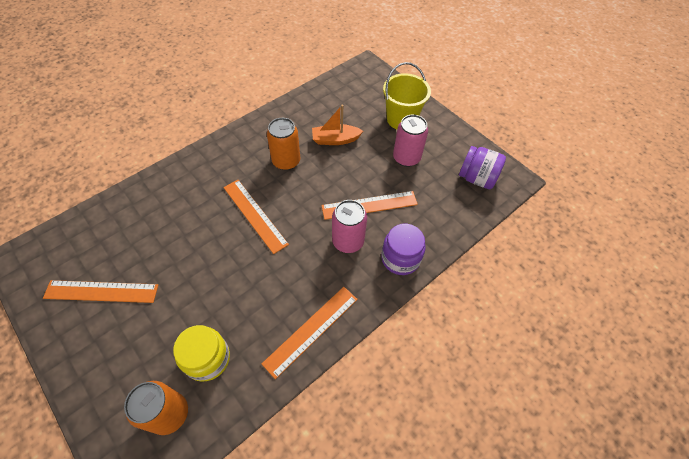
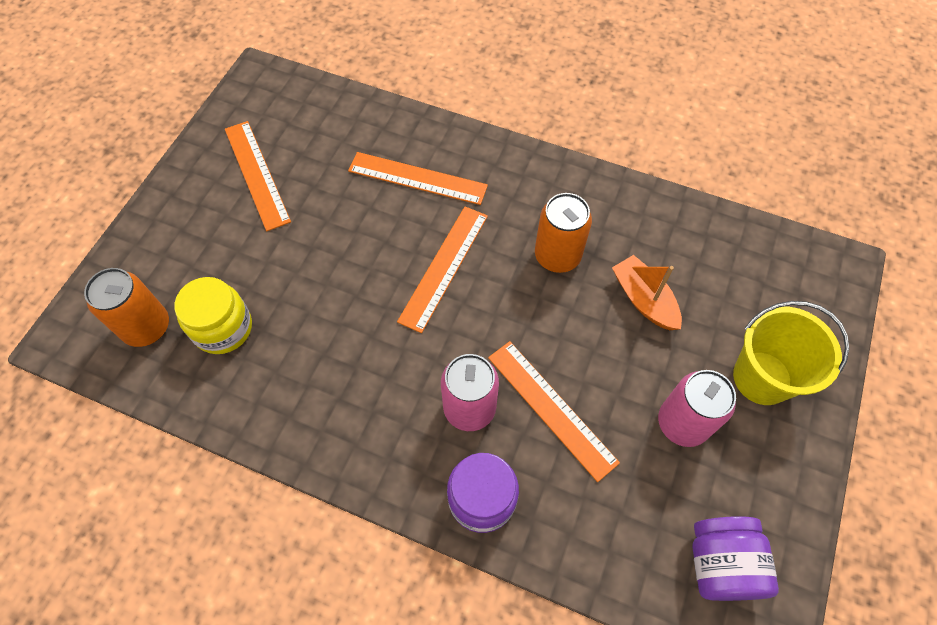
camera: 65 degrees right, 5 degrees up
orange ruler [262,287,358,379] -> orange ruler moved to [348,152,488,205]

